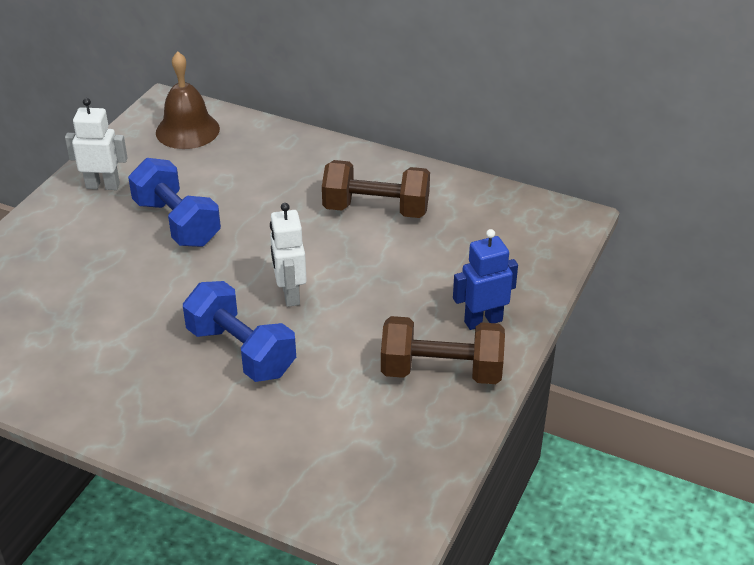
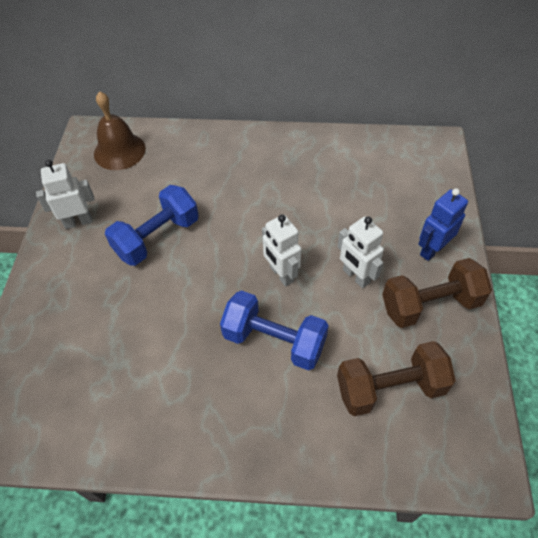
camera: 20 degrees left, 15 degrees up
blue dumbbell [128,158,221,247] -> blue dumbbell turned 75 degrees counterclockwise [105,185,199,266]
brown dumbbell [322,160,430,218] -> brown dumbbell moved to [337,341,456,416]
none -> white robot [337,217,384,288]

